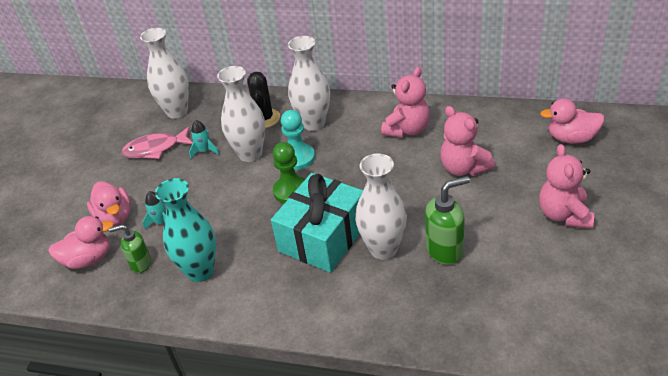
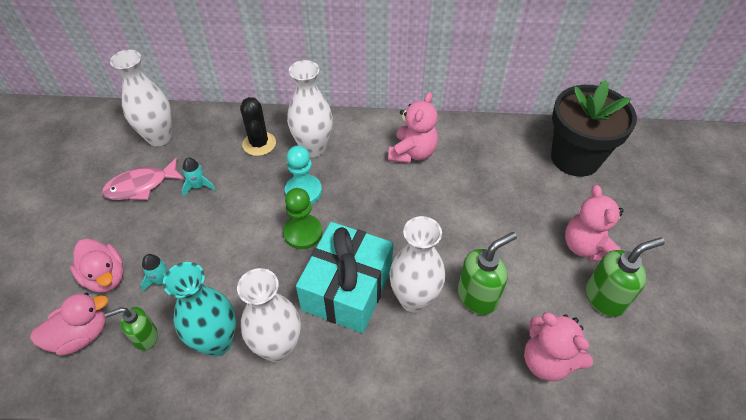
camera: 15 degrees left, 10 degrees up
white vase [217,66,265,162] -> white vase moved to [237,268,301,363]
pink teddy bear [440,106,495,176] -> pink teddy bear moved to [524,313,593,381]
pink duck [540,99,605,144] -> black flower pot [551,80,637,177]
none -> green soap dispenser [586,238,665,317]

